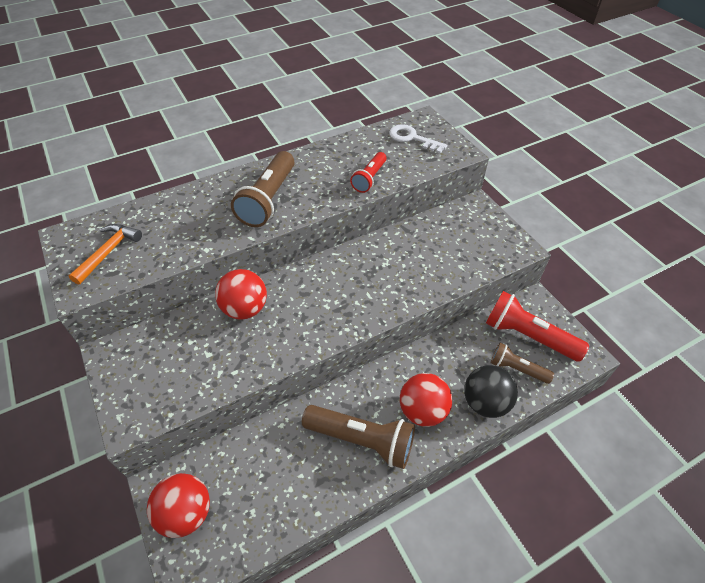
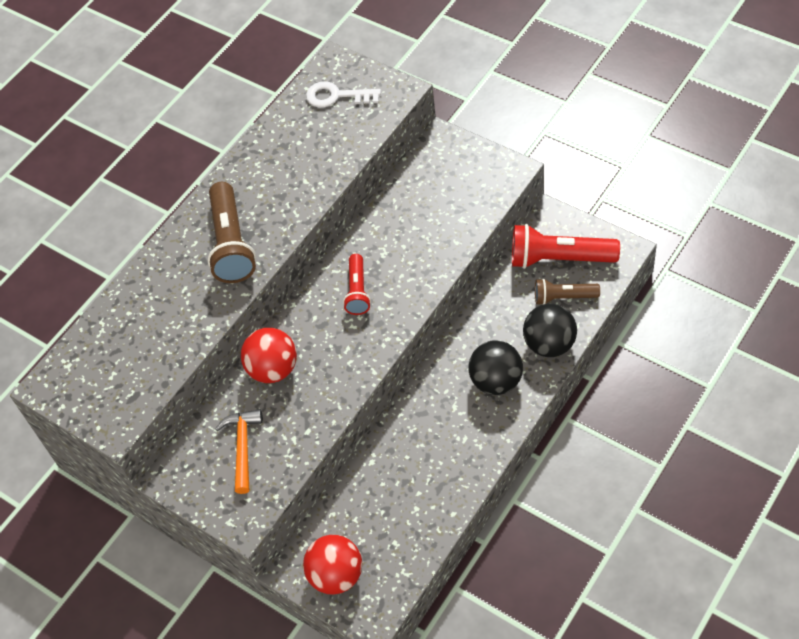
camera: 20 degrees left, 5 degrees up
orange hammer [69,224,142,285] -> orange hammer moved to [215,409,263,494]
brown flashlight [302,405,415,469] -> none
red flashlight [350,152,387,193] -> red flashlight moved to [343,254,371,315]
red ball [400,373,452,427] -> black ball [468,340,523,395]

